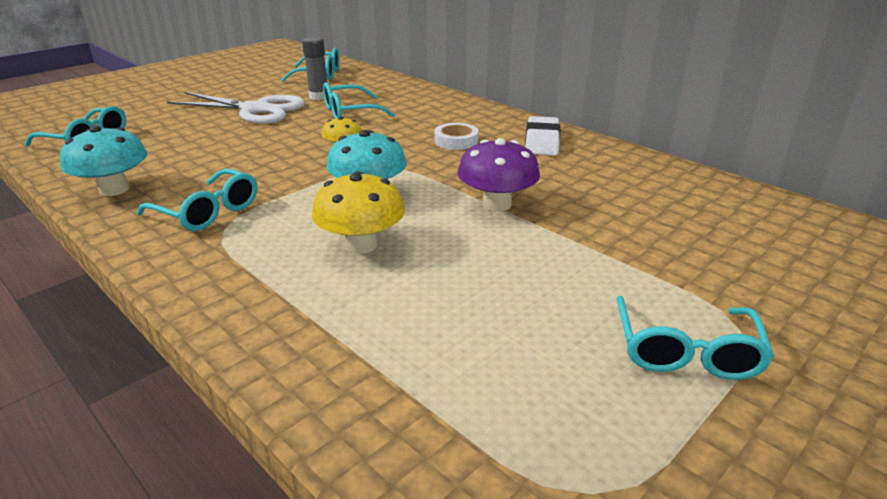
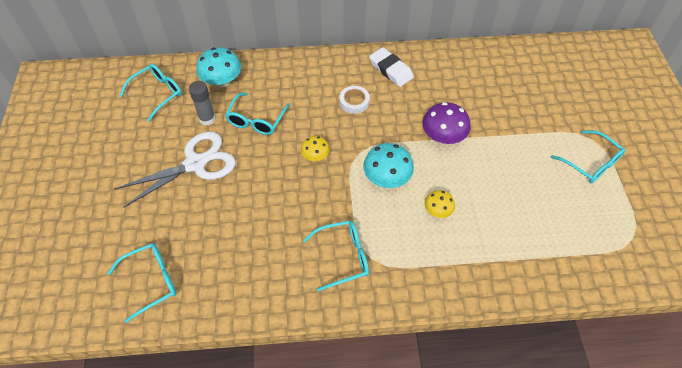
camera: 50 degrees left, 25 degrees up
turquoise mushroom [60,126,147,196] -> turquoise mushroom moved to [196,47,241,88]
yellow mushroom [312,171,405,254] -> yellow mushroom [424,190,455,218], size x0.59

